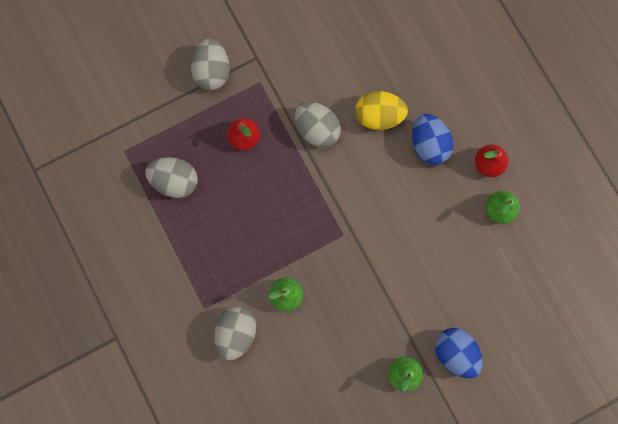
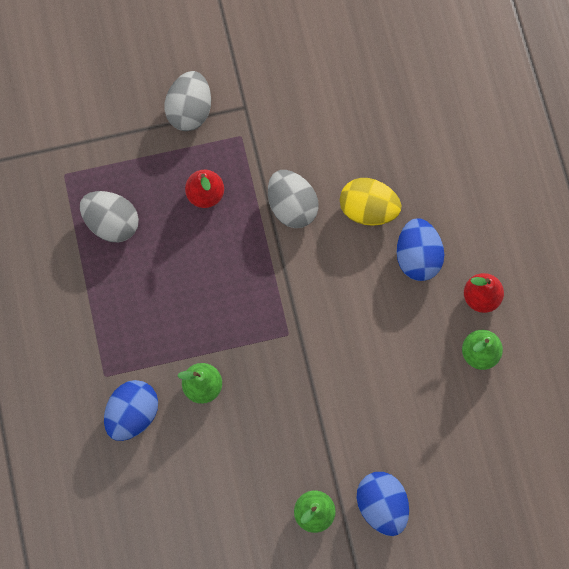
camera: 15 degrees right, 5 degrees down
grey egg [214,306,256,361] -> blue egg [104,380,158,441]

